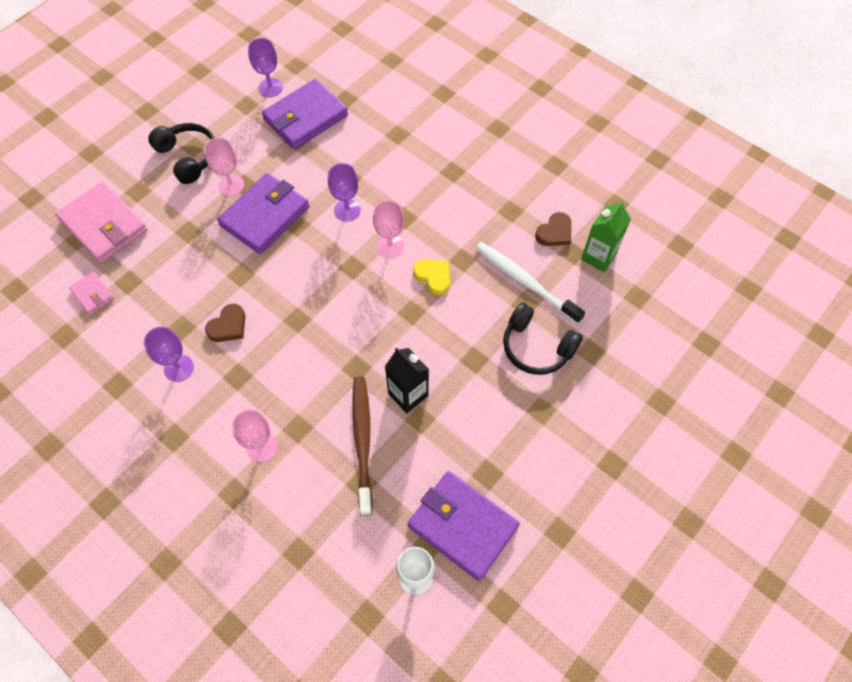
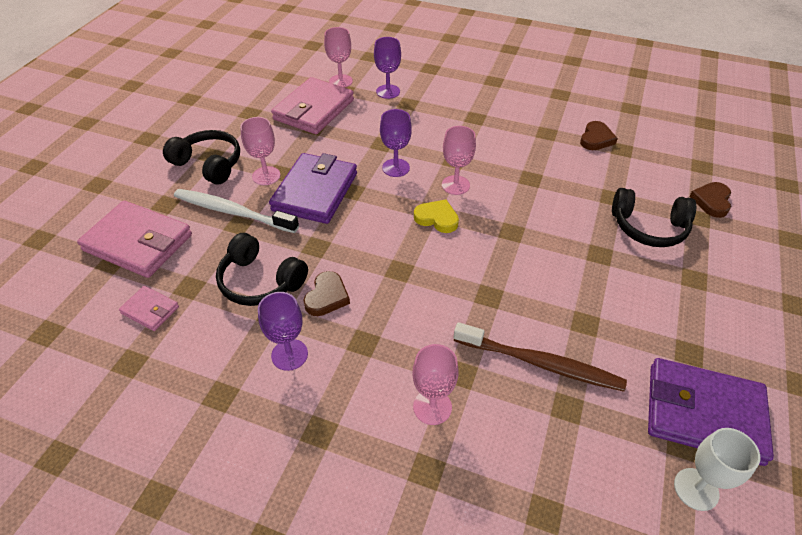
camera: 20 degrees left, 15 degrees down
purple goblet [248,38,283,97] -> purple goblet moved to [374,37,401,99]
purple wallet [262,79,348,149] -> pink wallet [271,77,354,134]
brown toothbrush [352,376,373,516] -> brown toothbrush turned 135 degrees clockwise [454,322,627,392]
black carton [385,347,429,413] -> none
yellow heart [413,259,450,295] -> yellow heart moved to [414,199,459,233]
white toothbrush [475,242,585,324] -> white toothbrush moved to [174,189,299,233]
green carton [581,200,631,272] -> none
none -> black headphones [216,233,308,306]
none -> pink goblet [324,27,353,88]
none -> brown heart [689,182,731,218]

